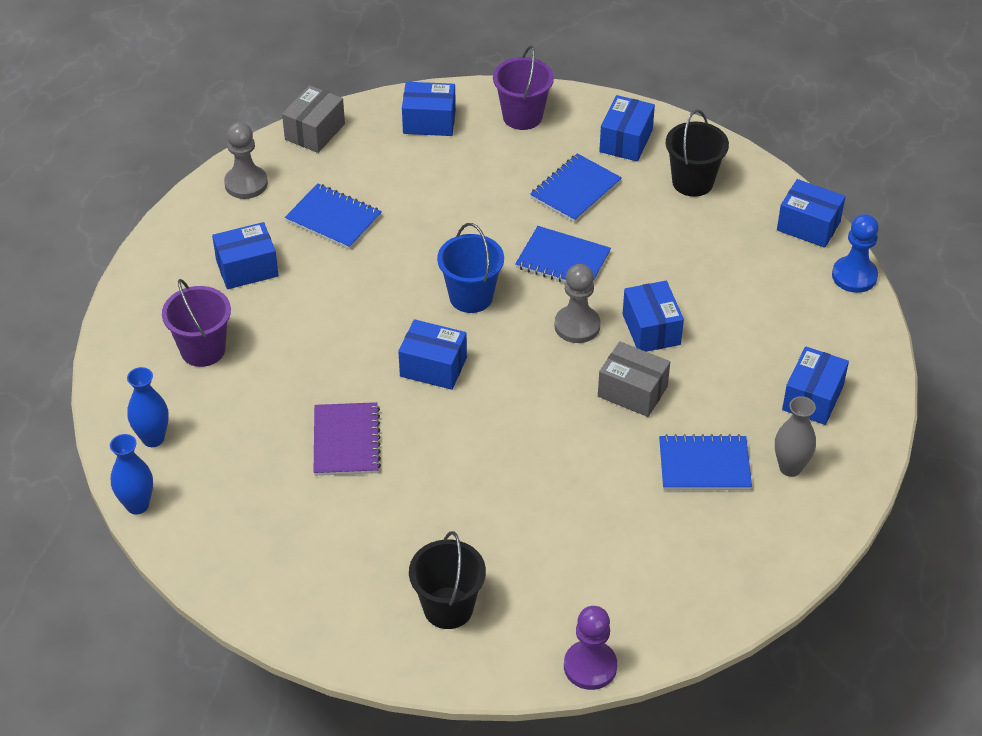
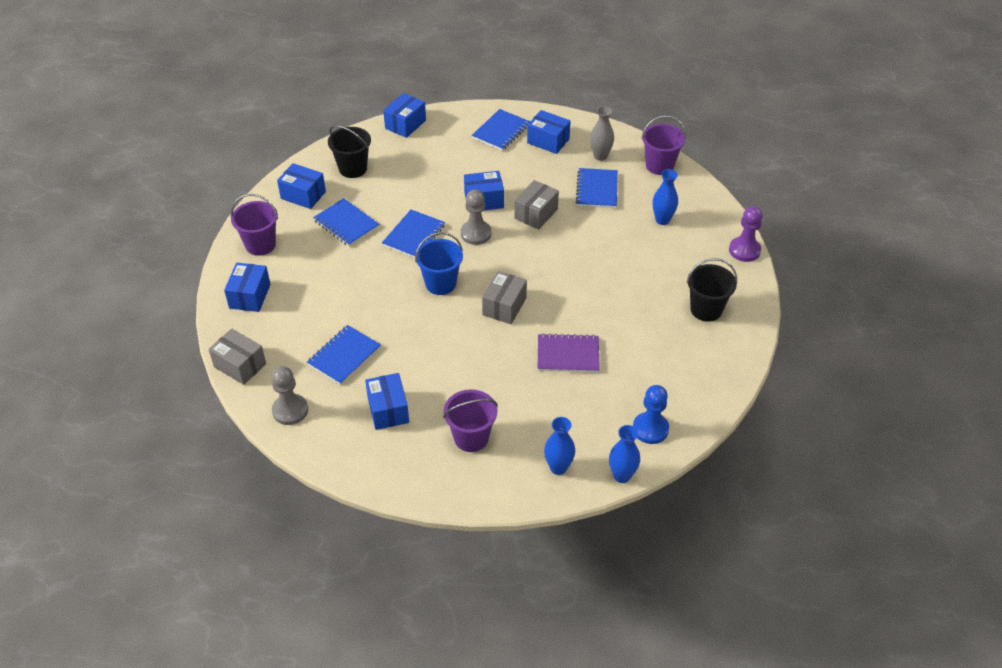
camera: 85 degrees left, 0 degrees up
blue box [398,319,467,390] -> grey box [482,271,527,324]
blue pawn [832,214,879,293] -> blue pawn moved to [633,385,669,444]
none -> blue notebook [472,109,530,151]
none -> purple bucket [641,115,686,175]
none -> blue vase [653,169,678,225]

